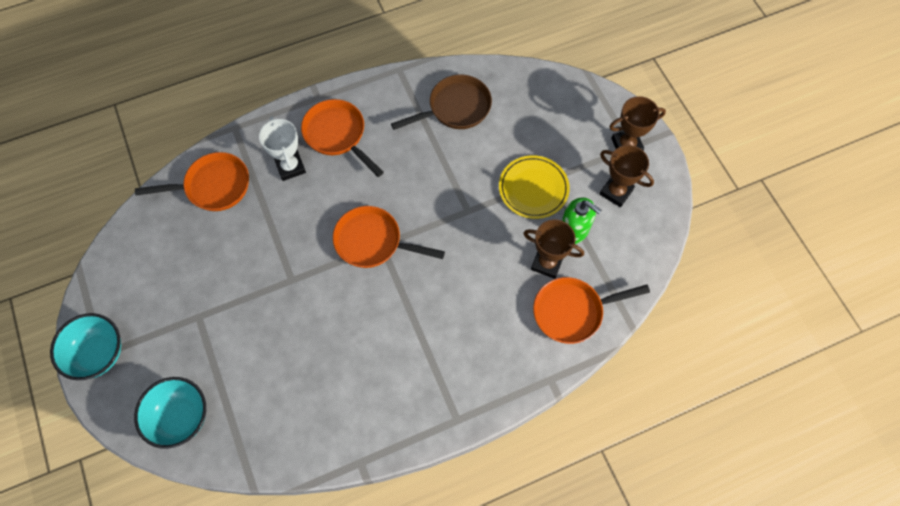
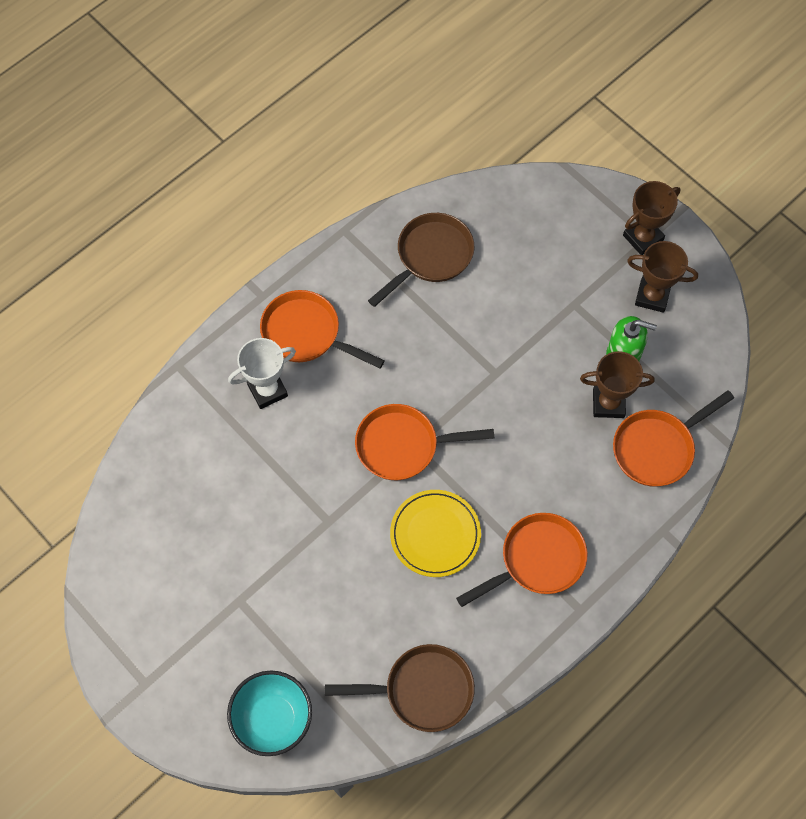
camera: 20 degrees left, 0 degrees up
turquoise bowl [50,313,121,380] -> none
orange pan [135,152,249,211] -> orange pan moved to [456,513,587,607]
white trophy [259,116,306,181] -> white trophy turned 75 degrees counterclockwise [228,338,296,409]
yellow plate [499,155,570,219] -> yellow plate moved to [390,490,481,577]
none -> brown pan [325,644,475,732]

